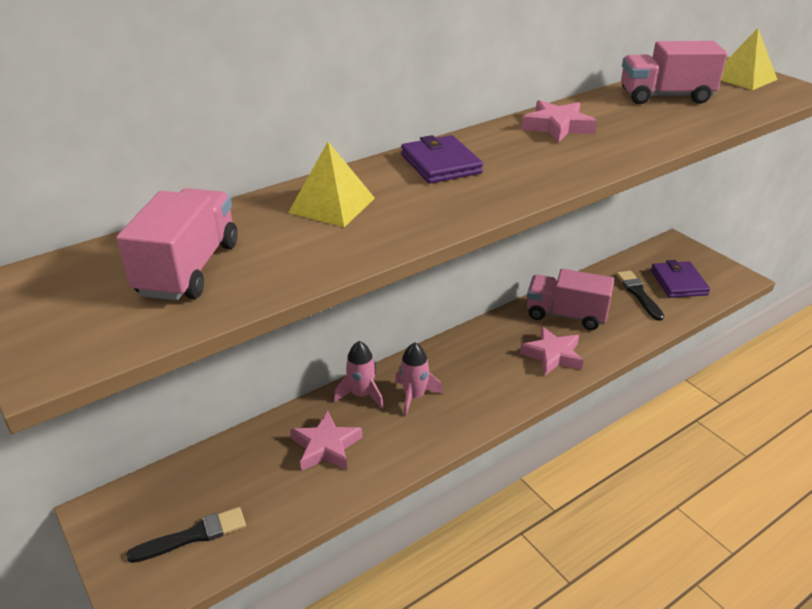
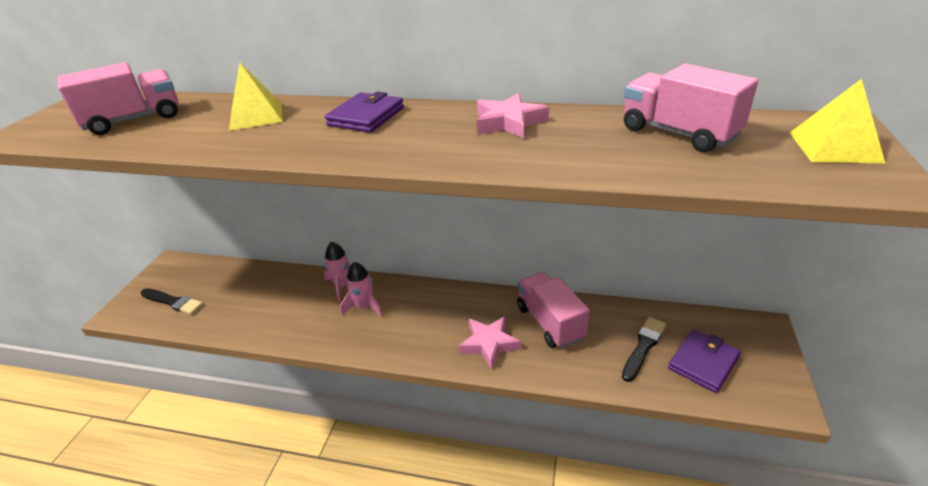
camera: 50 degrees right, 0 degrees up
pink star [290,410,362,471] -> none

